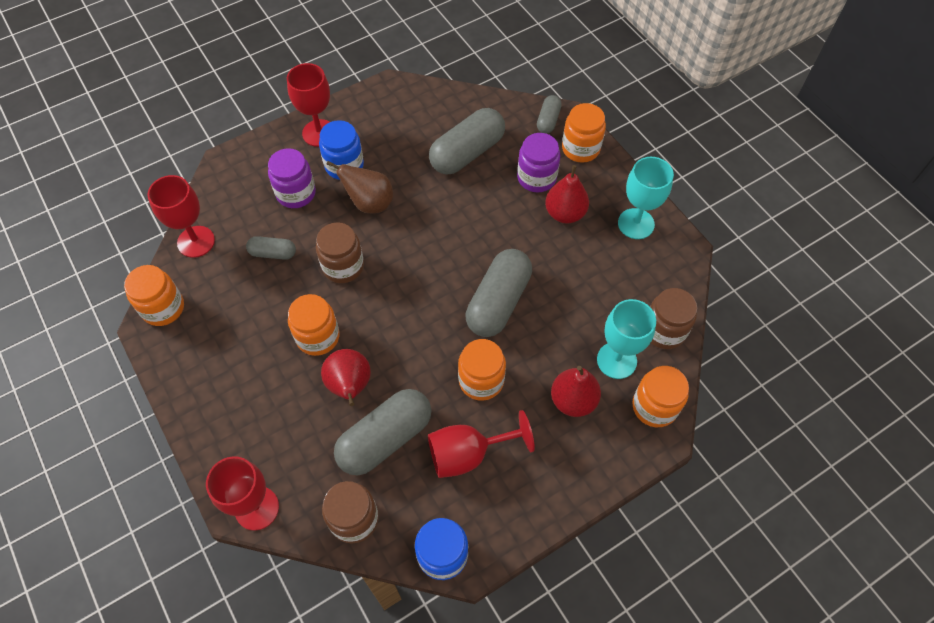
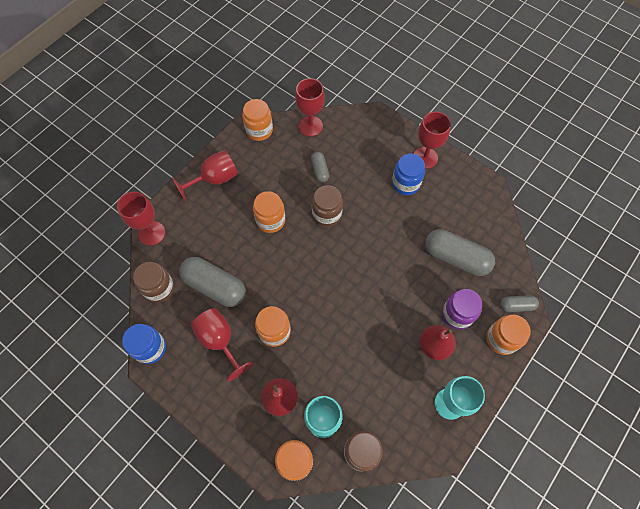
camera: 70 degrees right, 5 degrees up
purple jar [268,148,316,208] -> none
red pear [321,349,371,406] -> none
brown pear [326,161,393,213] -> none
grey capsule [466,249,532,337] -> none
none -> red goblet [172,150,238,201]

